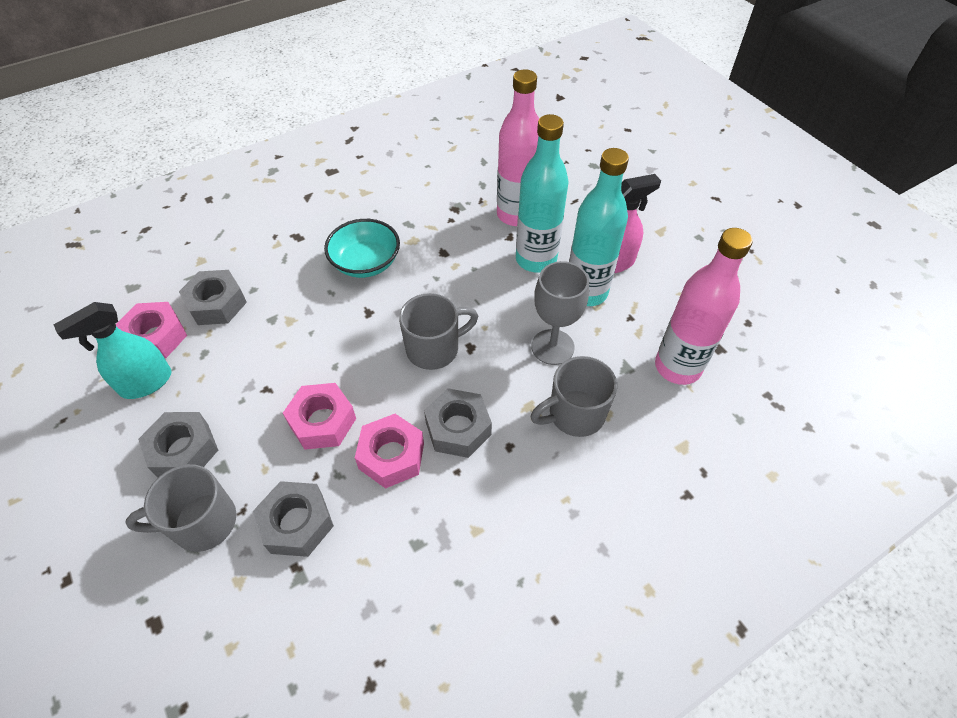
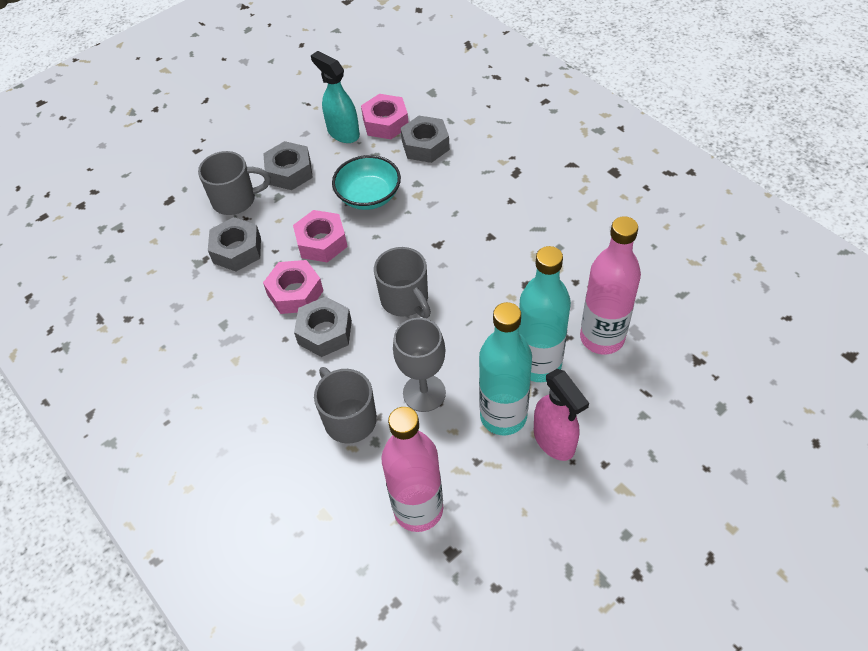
camera: 85 degrees right, 0 degrees up
grey mug [126,464,236,552] -> grey mug turned 105 degrees clockwise [198,151,271,215]
turquoise bowl [324,219,400,278] -> turquoise bowl moved to [332,155,401,210]

